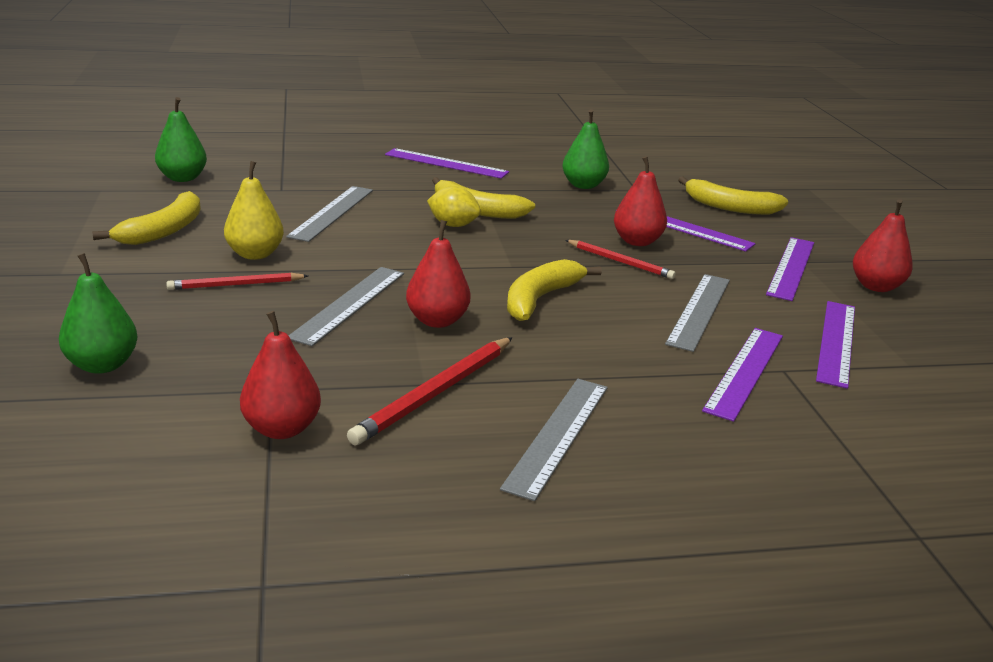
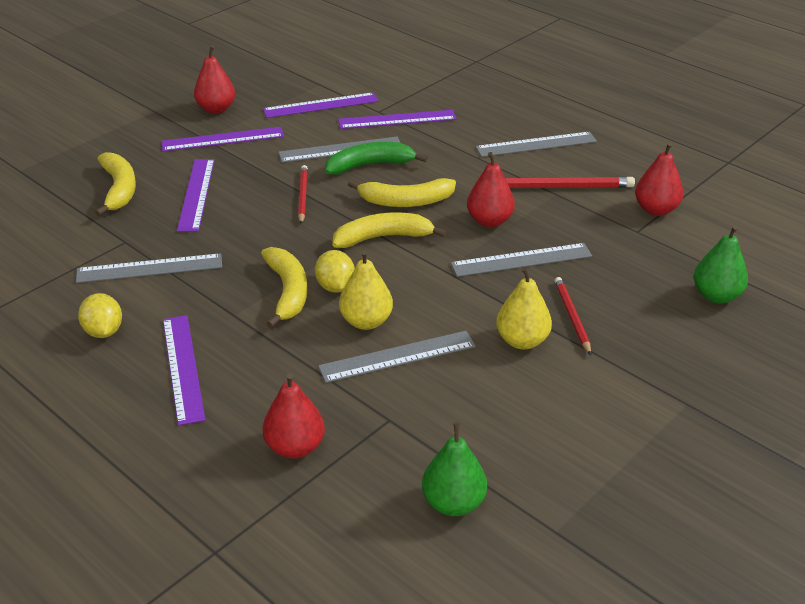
camera: 125 degrees left, 10 degrees up
yellow banana [92,191,201,245] -> yellow banana moved to [332,212,447,248]
red pencil [166,273,308,290] -> red pencil turned 135 degrees counterclockwise [554,277,591,355]
green pear [563,109,609,189] -> grey ruler [76,253,222,283]
red pear [614,156,667,246] -> red pear moved to [263,373,325,459]
none -> yellow lemon [78,293,122,338]
none -> green banana [325,142,428,175]
none -> yellow pear [339,250,393,330]

